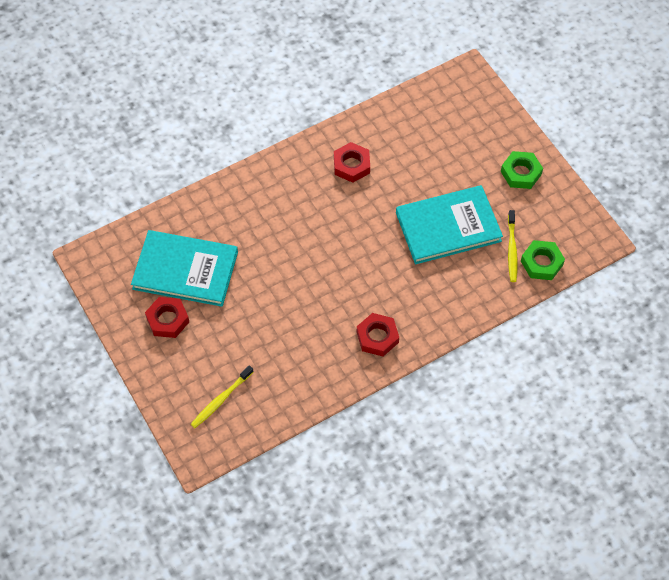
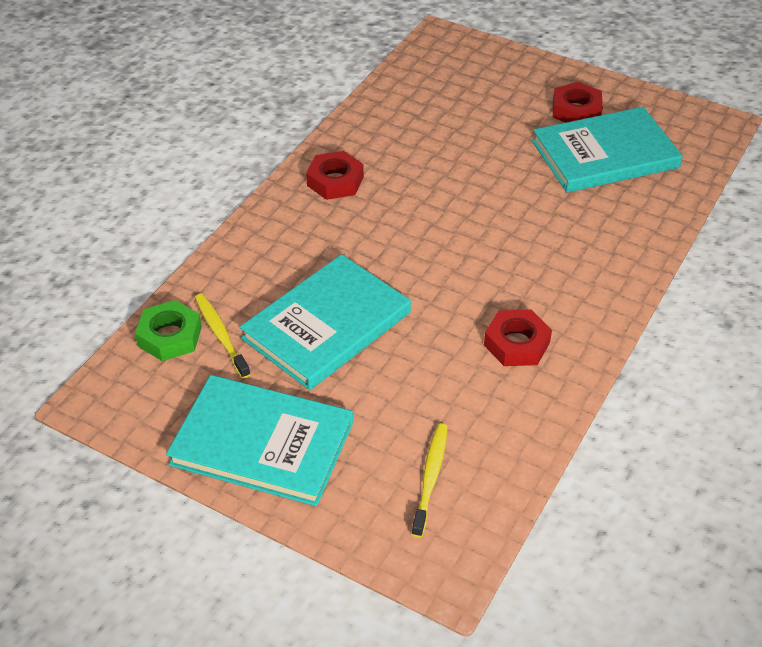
camera: 150 degrees right, 15 degrees down
yellow toothbrush [191,365,253,428] -> yellow toothbrush moved to [412,423,448,537]
green nut [501,151,543,189] -> turquoise book [166,375,353,506]

